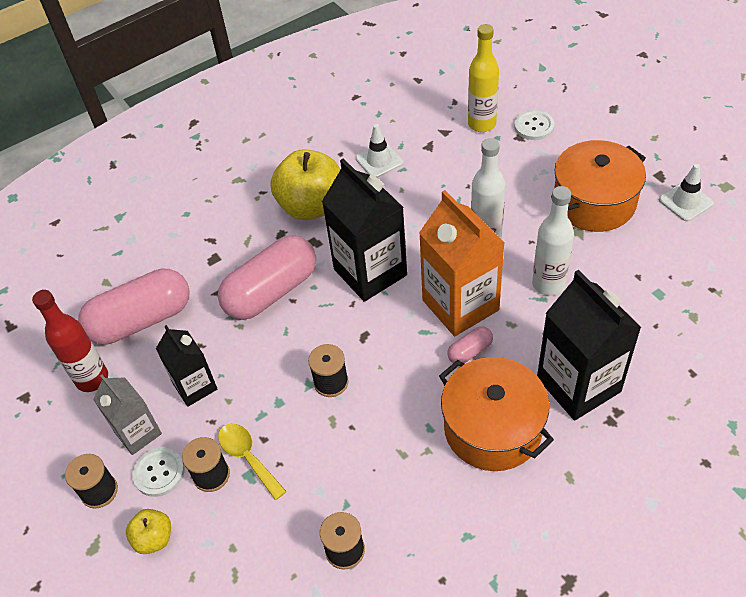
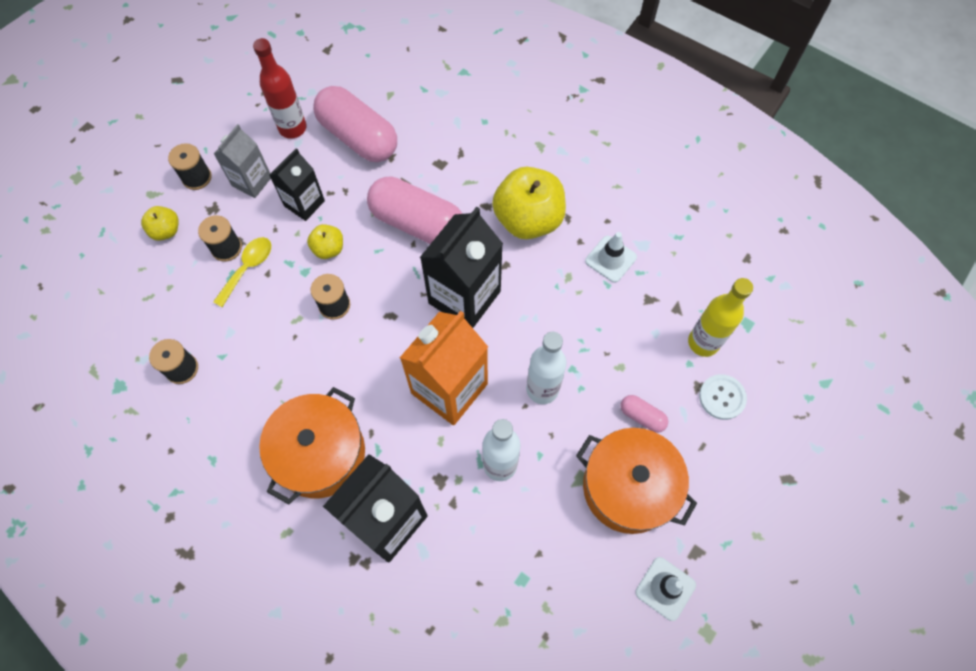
camera: 65 degrees right, 15 degrees up
white button [132,447,184,497] -> none
pink capsule [447,326,493,363] -> pink capsule moved to [620,395,668,433]
none -> yellow apple [307,224,343,259]

